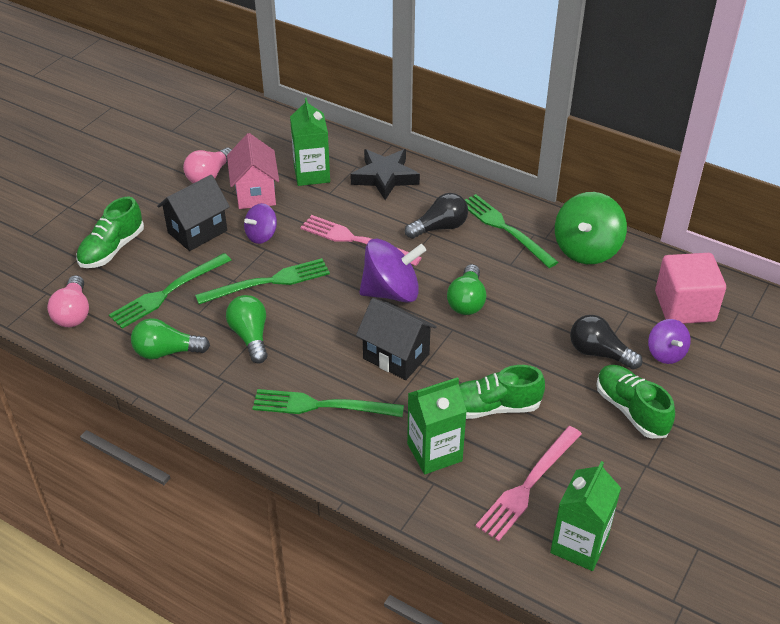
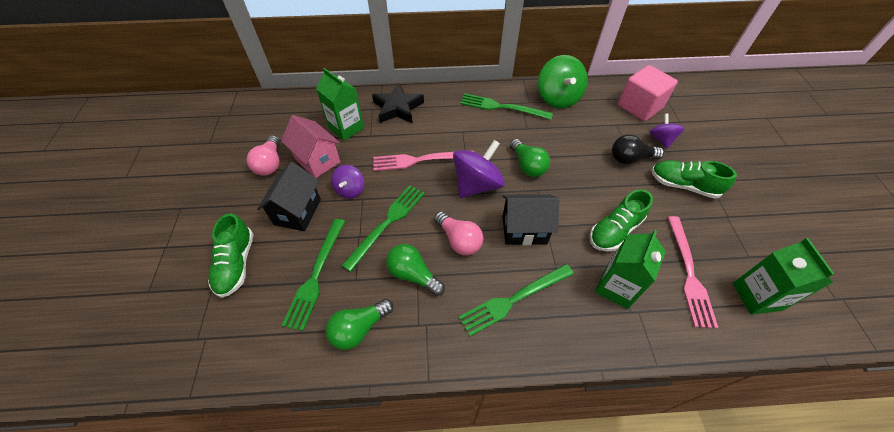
camera: 35 degrees left, 10 degrees up
pink light bulb [47,275,89,327] -> pink light bulb moved to [434,211,483,255]
black light bulb [405,193,468,239] -> none
purple spinning top [648,319,691,364] -> purple spinning top turned 135 degrees counterclockwise [649,113,685,149]

